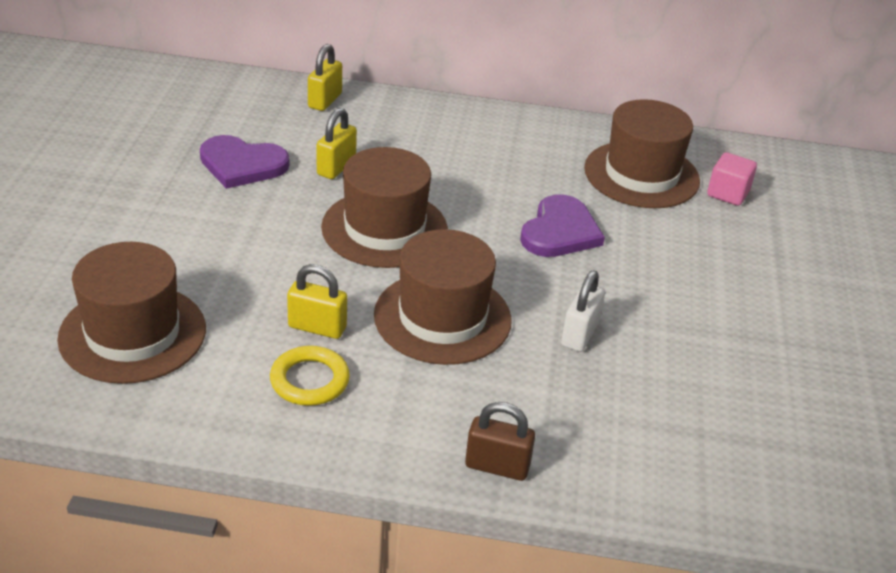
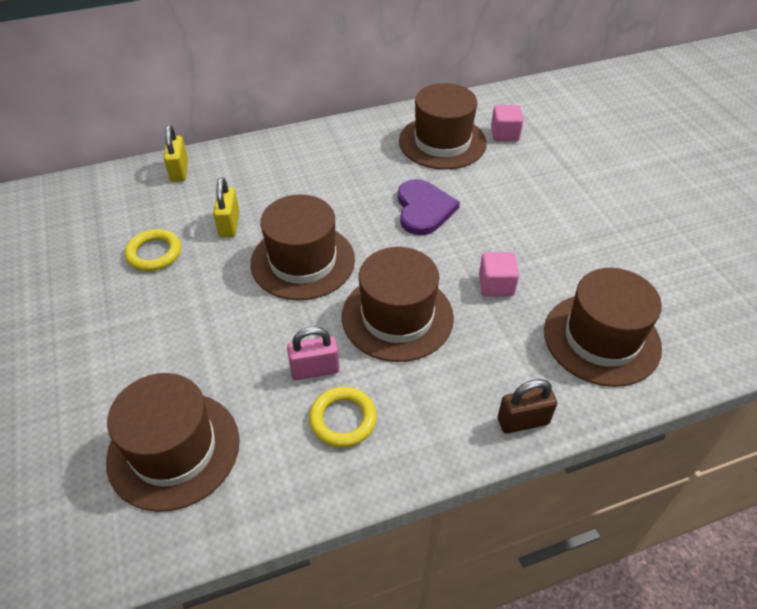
camera: 25 degrees left, 10 degrees up
purple heart [200,135,289,189] -> yellow ring [124,229,181,271]
yellow padlock [287,264,347,339] -> pink padlock [287,327,340,380]
white padlock [561,270,605,352] -> pink cube [479,252,519,297]
none -> brown hat [544,268,662,387]

